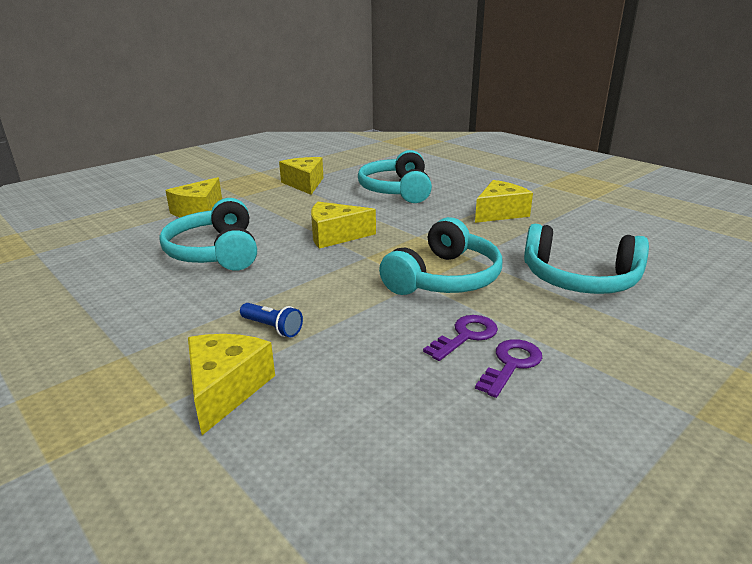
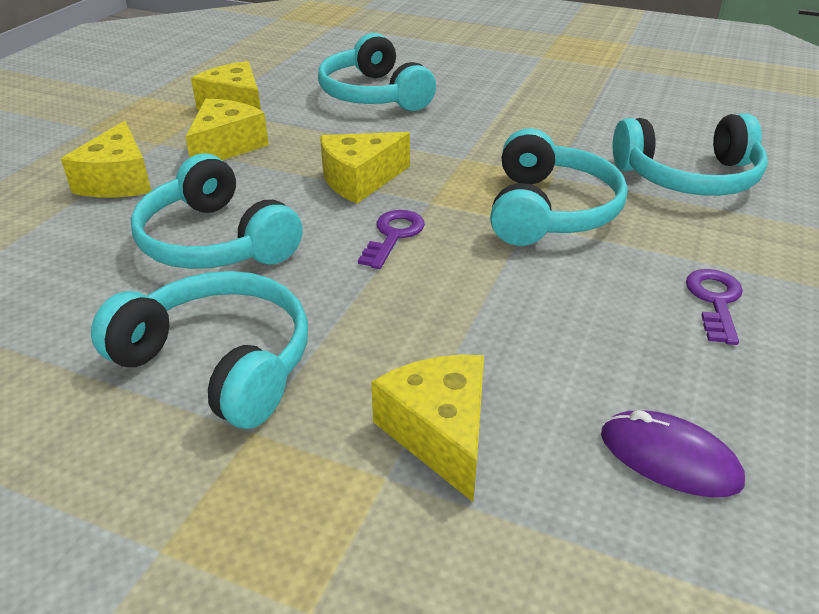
camera: 25 degrees left, 10 degrees up
blue flashlight [240,303,303,337] -> none
purple key [423,315,498,361] -> purple key moved to [358,210,425,269]
yellow cheese [475,180,533,223] -> yellow cheese moved to [185,99,269,160]
none -> turquoise headphones [91,271,308,429]
none -> purple mouse [601,410,745,497]

